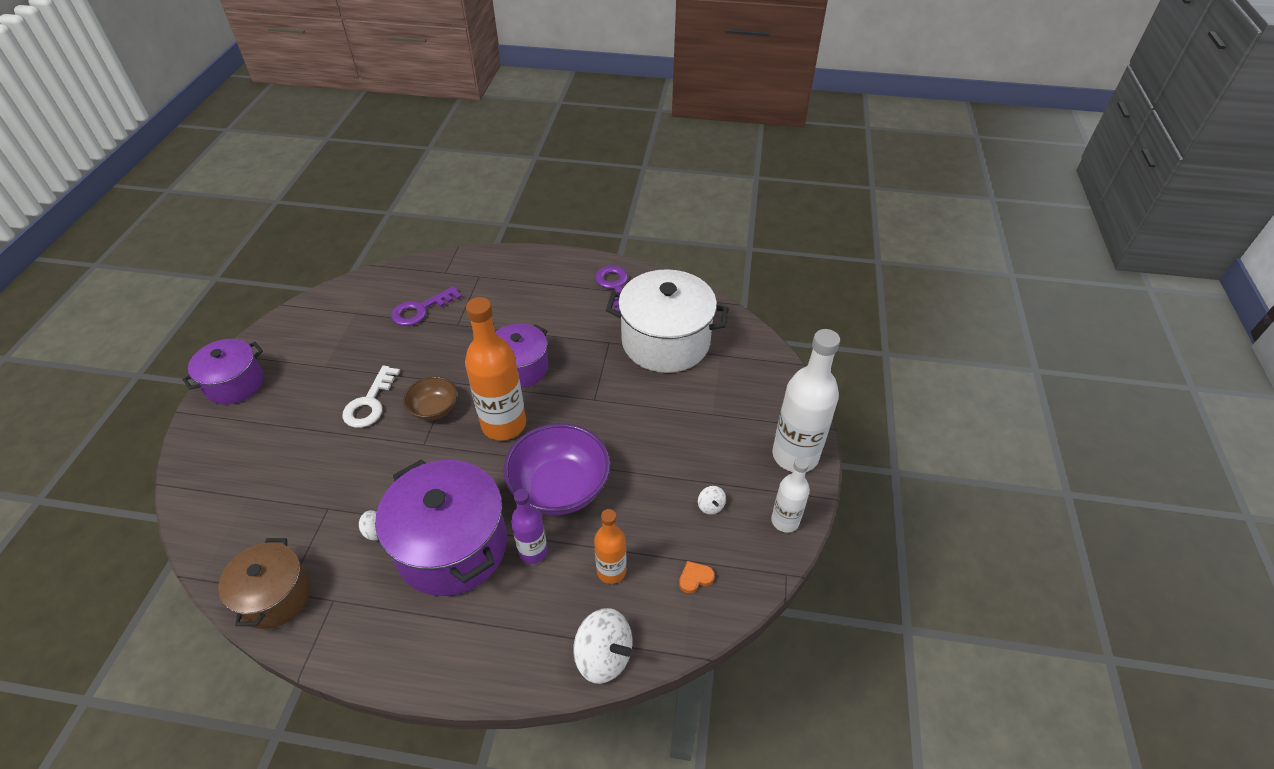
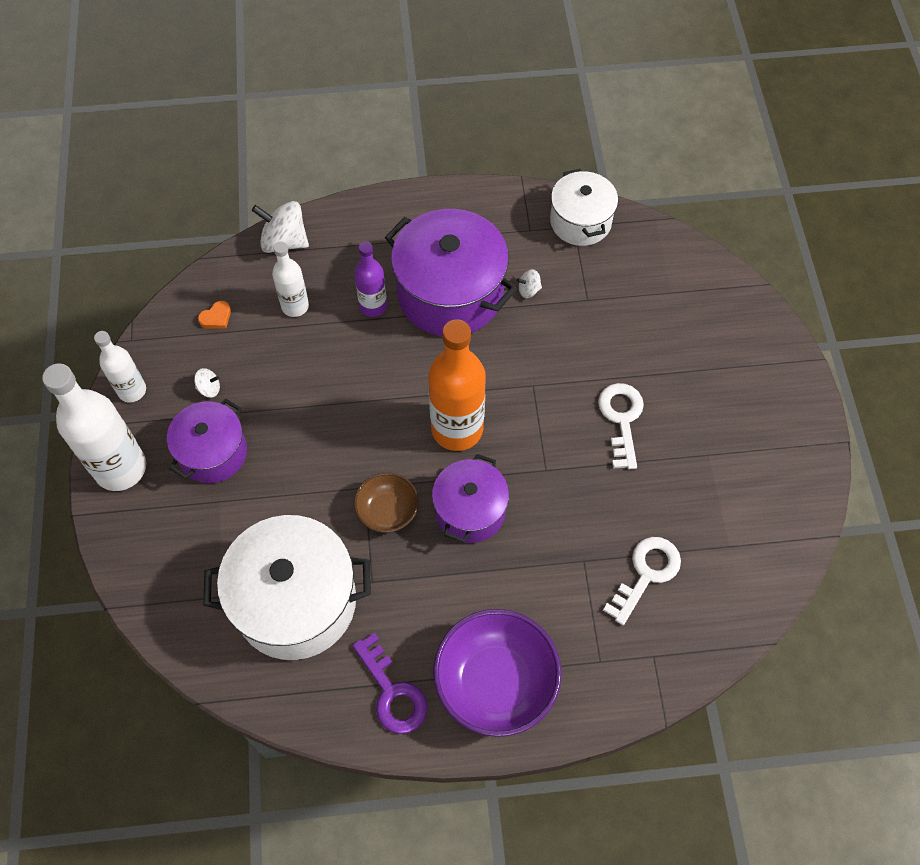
camera: 165 degrees right, 15 degrees up
purple pot [182,339,264,405] -> purple pot moved to [167,399,247,483]
brown pot [218,538,311,629] -> white pot [550,169,618,246]
purple key [391,286,462,326] -> white key [603,537,681,625]
brown bowl [403,376,457,421] -> brown bowl moved to [354,472,419,533]
purple bowl [503,423,610,515] -> purple bowl moved to [433,609,562,737]
orange bottle [594,509,626,584] -> white bottle [272,242,309,317]
white spinning top [698,486,726,515] -> white spinning top turned 120 degrees clockwise [194,368,220,398]

